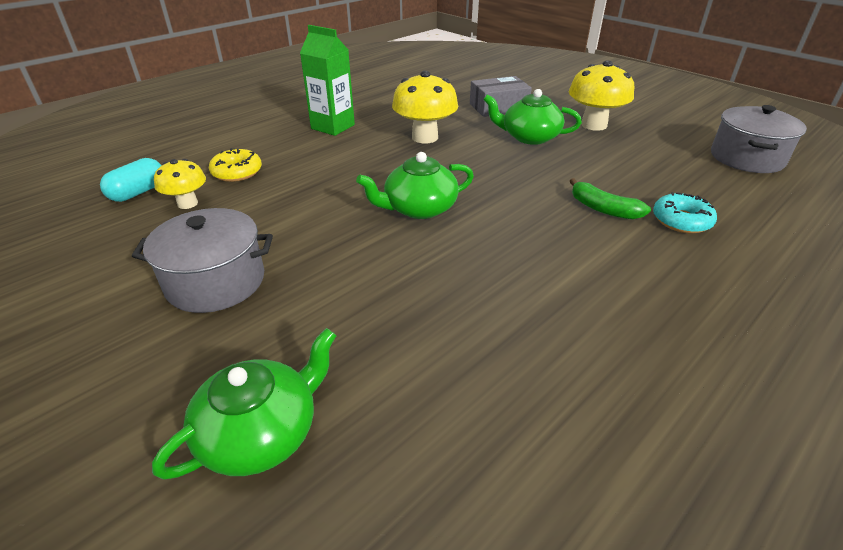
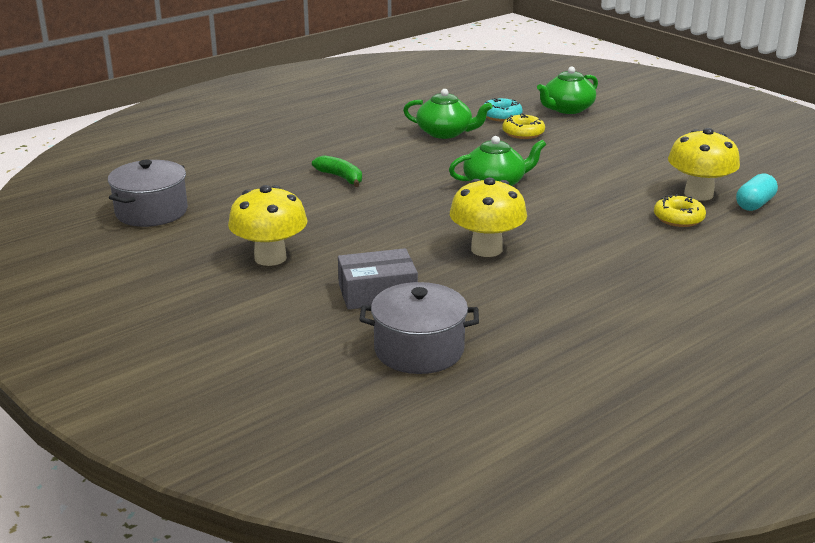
camera: 175 degrees left, 10 degrees down
grey pot [132,208,273,313] -> grey pot moved to [360,282,479,374]
yellow mushroom [154,159,206,209] -> yellow mushroom [668,128,740,201], size x1.66
green carton [300,25,355,136] -> none
green teapot [483,89,582,145] -> green teapot moved to [403,89,492,139]
turquoise donut [653,192,717,233] -> turquoise donut moved to [484,98,523,122]
none -> yellow donut [502,113,545,139]

